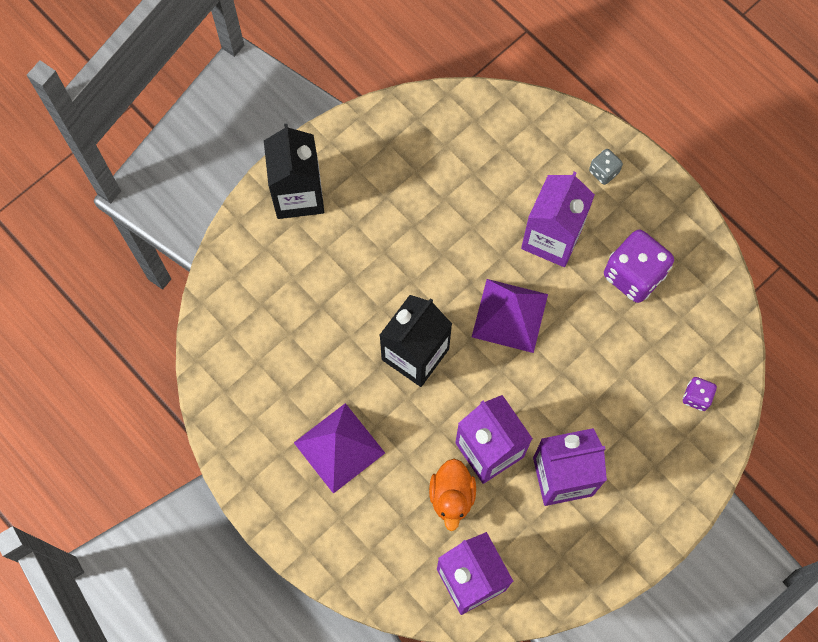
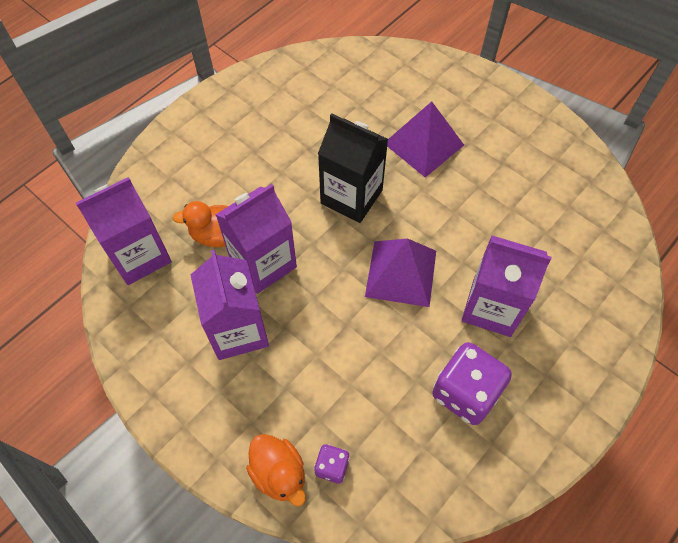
camera: 85 degrees right, 10 degrees down
black carton [264,124,324,219] -> none
purple pyramid [294,403,385,494] -> purple pyramid moved to [387,101,464,177]
grey dice [589,149,623,185] -> none
none -> orange duck [246,434,306,506]

